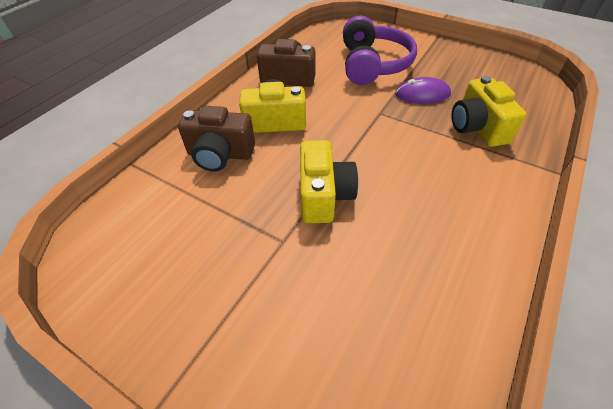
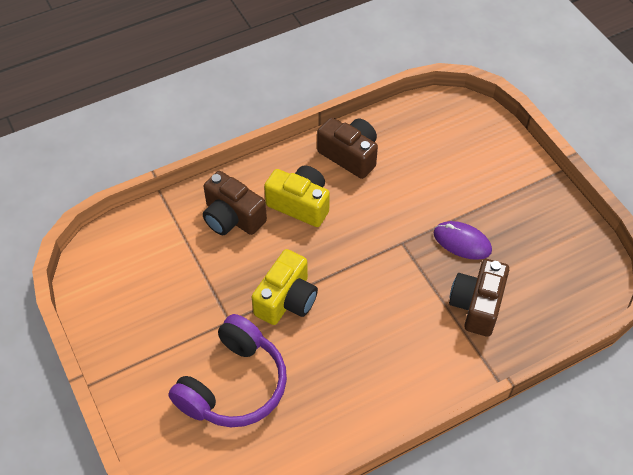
camera: 30 degrees right, 5 degrees up
purple headphones [343,15,417,85] -> purple headphones moved to [168,314,287,427]
yellow camera [451,75,526,147] -> brown camera [449,259,509,337]

